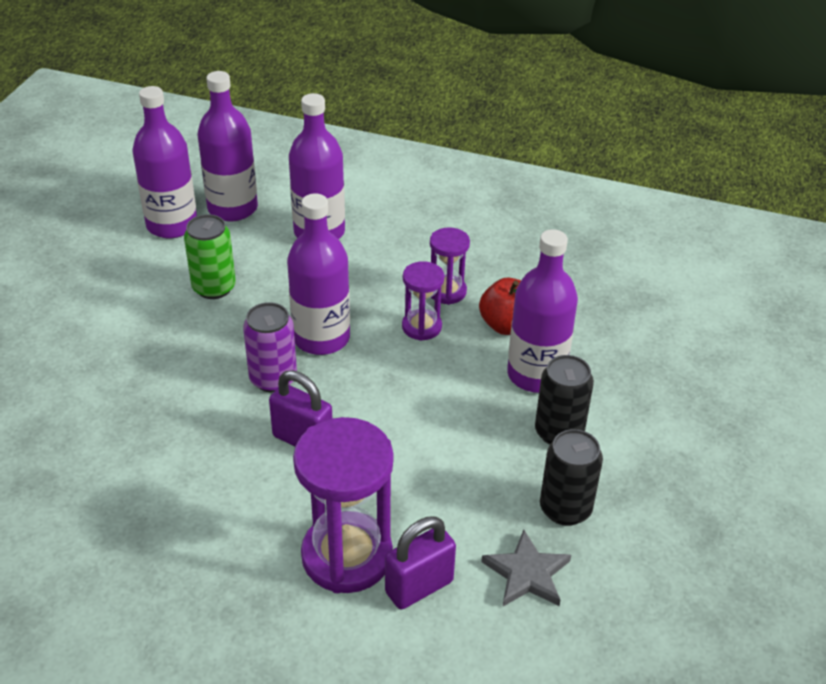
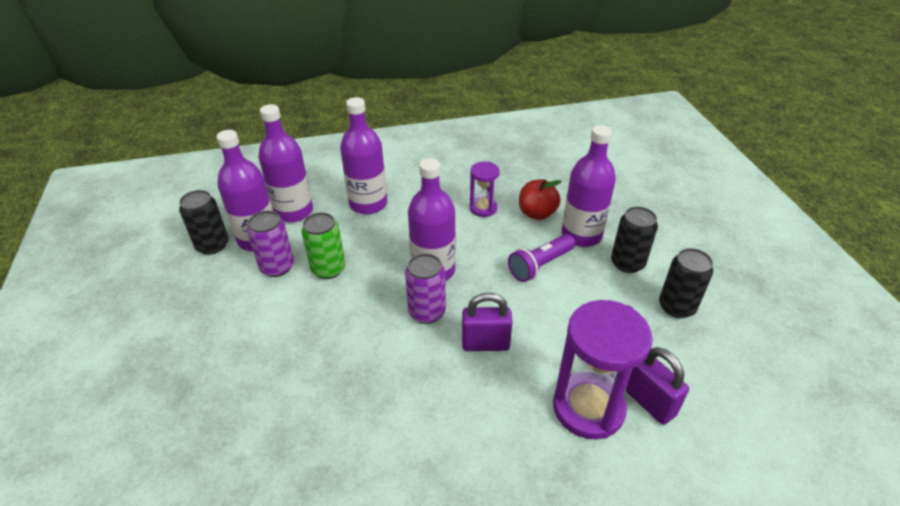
camera: 30 degrees left, 0 degrees up
purple padlock [385,517,456,609] -> purple padlock turned 60 degrees counterclockwise [626,347,689,425]
purple hourglass [402,261,444,341] -> none
grey star [481,529,571,606] -> none
none -> black can [179,190,229,255]
none -> purple can [247,211,294,277]
none -> purple flashlight [508,234,575,282]

